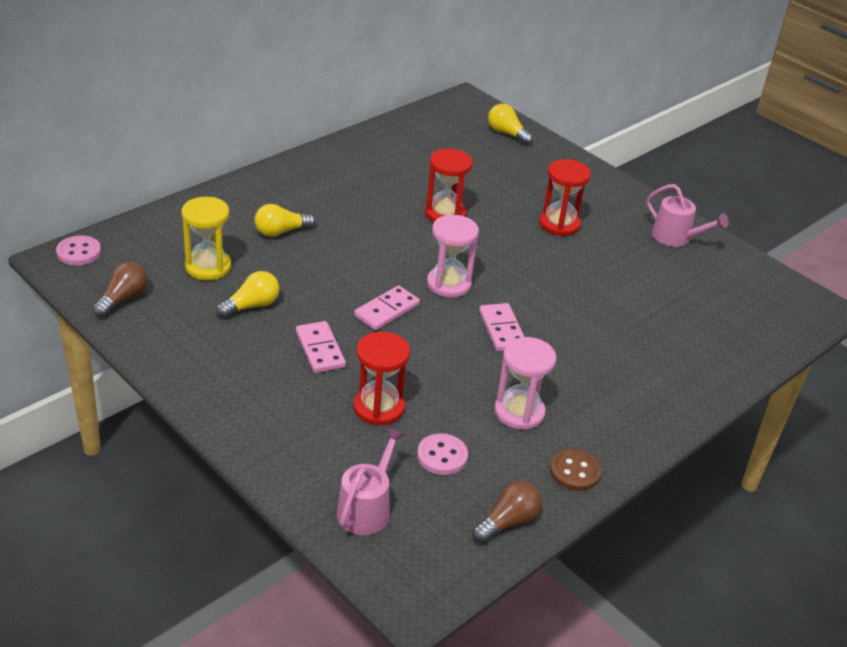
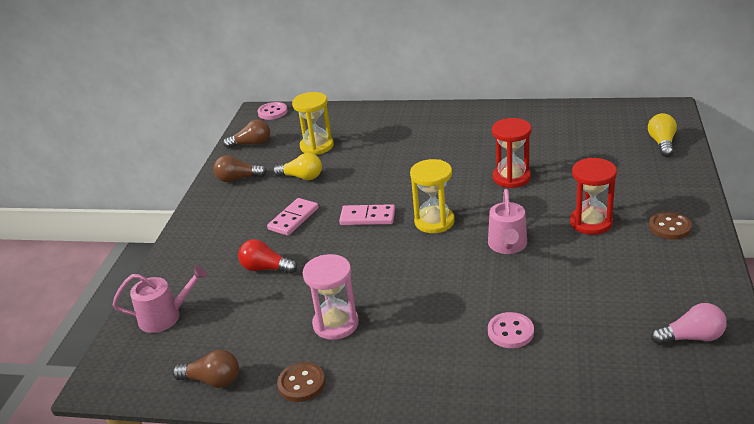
camera: 60 degrees right, 5 degrees down
yellow light bulb [255,204,316,237] -> none
red hourglass [354,332,410,425] -> red light bulb [238,239,297,274]
pink button [417,433,468,475] -> pink button moved to [488,312,534,348]
pink hourglass [427,215,479,298] -> yellow hourglass [410,159,455,233]
pink domino [479,303,524,351] -> none
pink watering can [646,184,729,247] -> pink watering can moved to [488,189,527,254]
none -> brown light bulb [213,155,267,182]
none -> brown button [649,211,692,240]
none -> pink light bulb [651,303,727,345]

